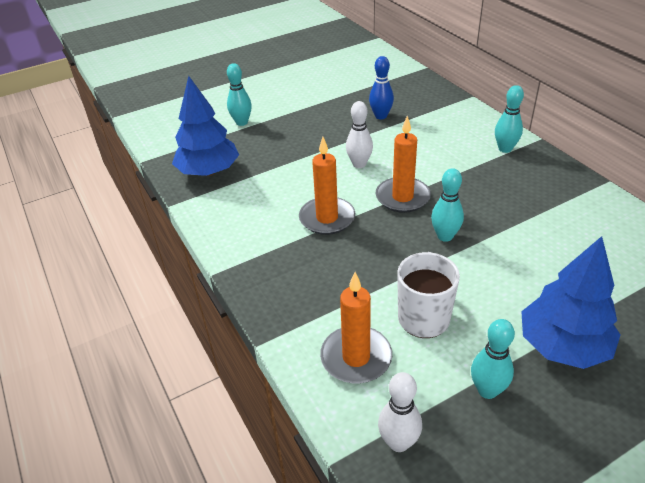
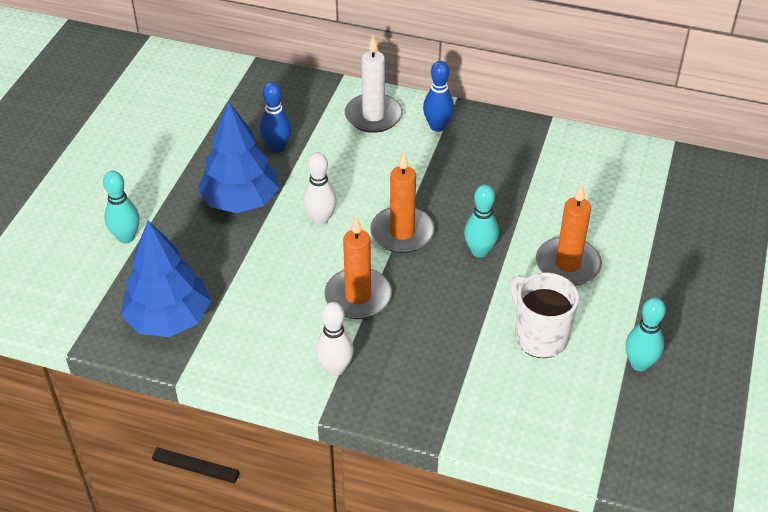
camera: 45 degrees left, 5 degrees up
orange candle [320,272,392,384] -> orange candle moved to [536,184,602,286]
white bowling pin [378,372,422,452] -> white bowling pin moved to [316,302,354,376]
turquoise bowling pin [495,85,524,153] -> blue bowling pin [423,61,454,132]
blue tree [521,236,620,369] -> blue tree moved to [198,101,279,213]
none -> white candle [345,36,403,133]

